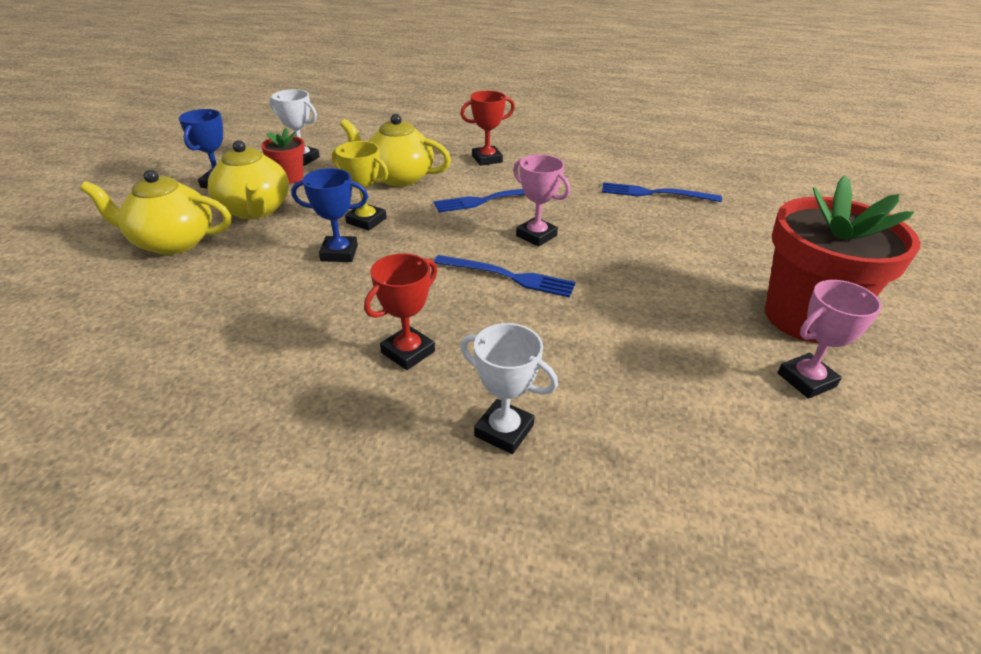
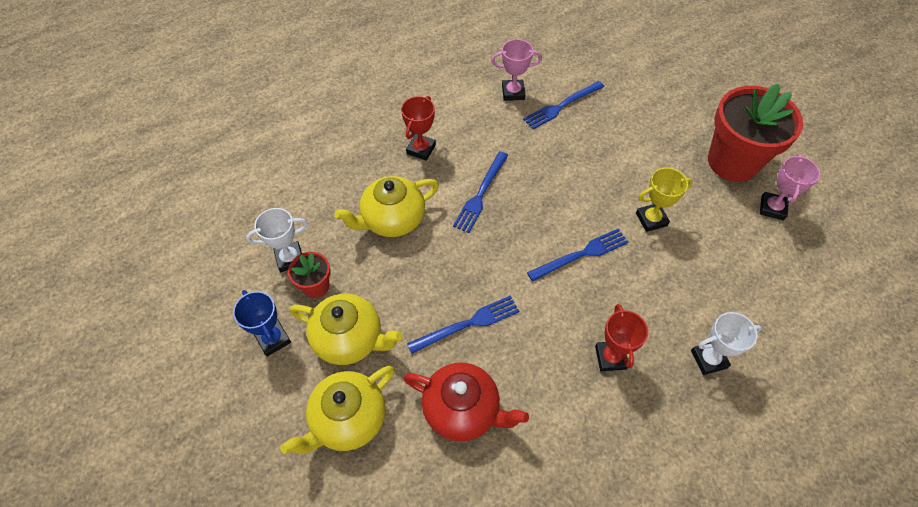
camera: 45 degrees left, 20 degrees up
blue trophy [291,168,368,262] -> blue fork [407,295,519,354]
yellow trophy [332,141,388,231] -> yellow trophy moved to [636,168,693,232]
pink trophy [513,154,570,247] -> pink trophy moved to [491,39,542,101]
none -> red teapot [403,362,529,441]

